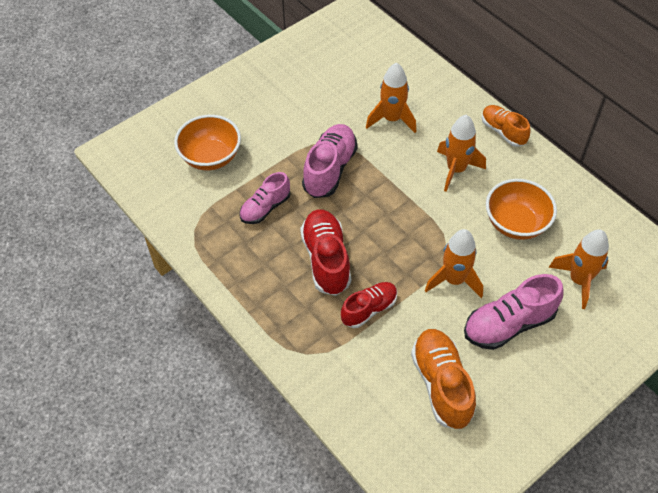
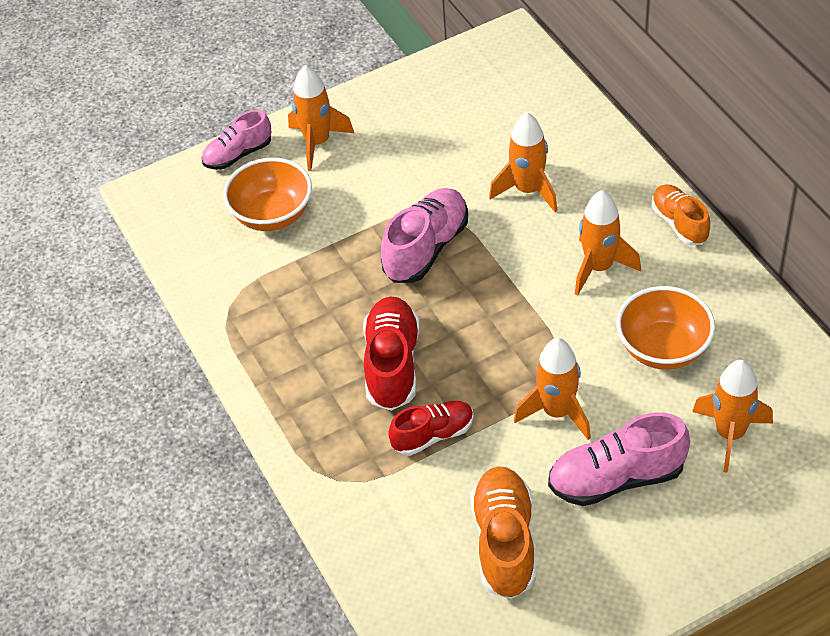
camera: 15 degrees right, 5 degrees down
pink shoe [239,172,290,224] -> pink shoe moved to [202,110,271,170]
none -> orange rocket [288,65,354,171]

